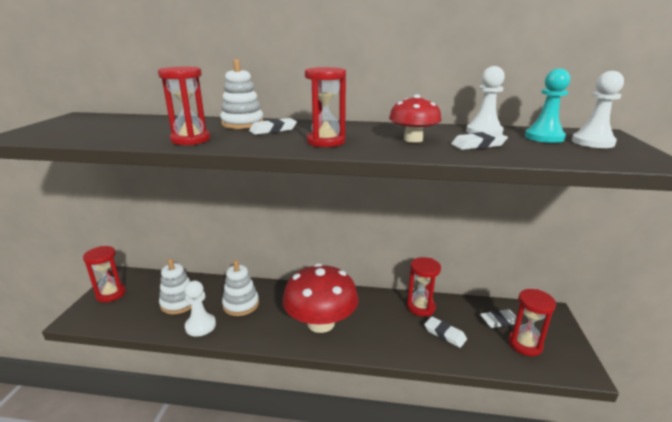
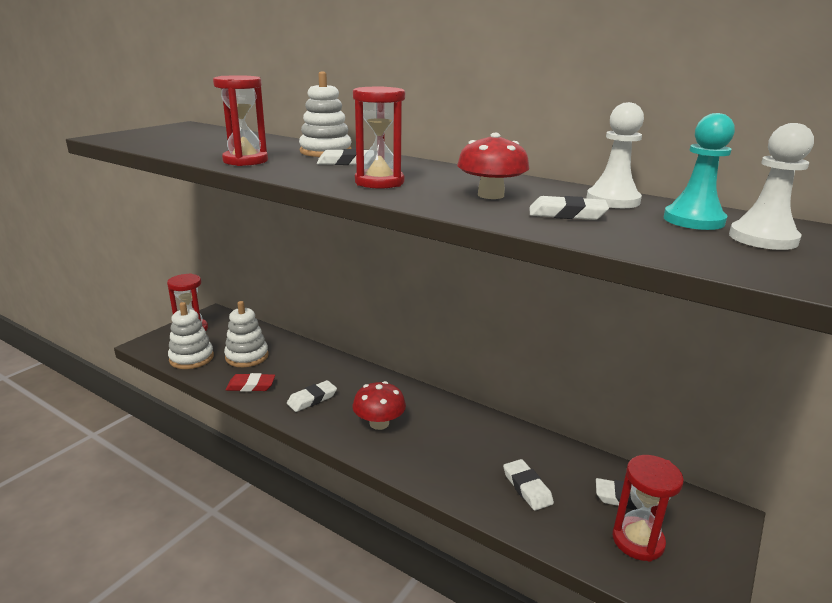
camera: 25 degrees right, 0 degrees up
white pawn [184,281,216,337] -> red eraser [226,373,275,392]
white stacking toy [222,260,259,316] -> white stacking toy moved to [168,302,214,369]
red mushroom [282,263,359,333] -> red mushroom [353,381,406,430], size x0.54
red hourglass [407,257,441,316] -> none
none -> white eraser [287,380,337,412]

